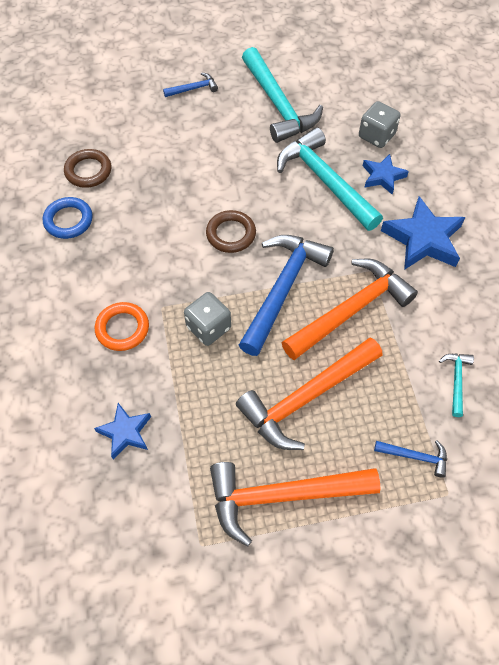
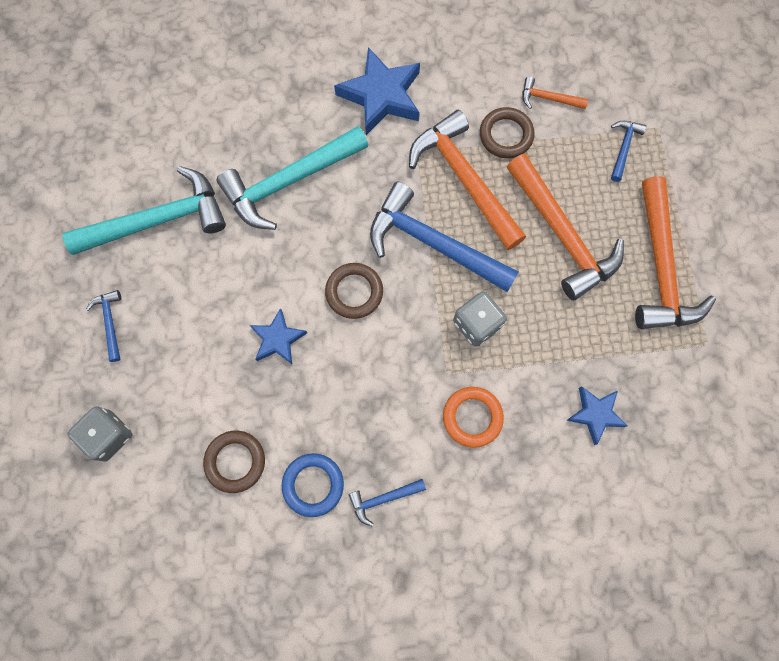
camera: 85 degrees left, 15 degrees up
grey dice [359,101,401,148] -> grey dice moved to [67,406,133,461]
blue star [363,154,409,195] -> blue star moved to [250,308,307,364]
turquoise hammer [439,354,474,417] -> orange hammer [522,76,588,109]
none -> blue hammer [349,479,426,527]
none -> brown ring [480,107,535,158]

